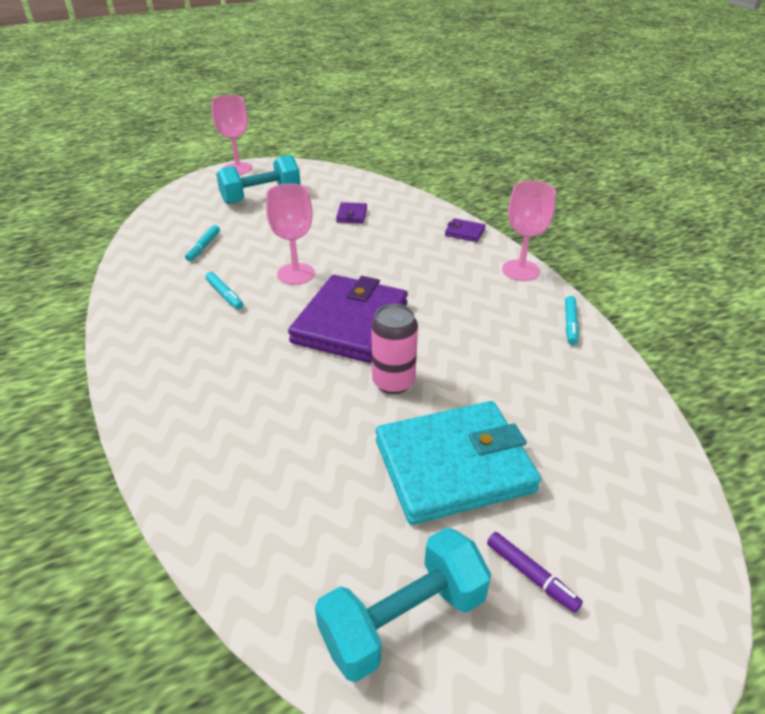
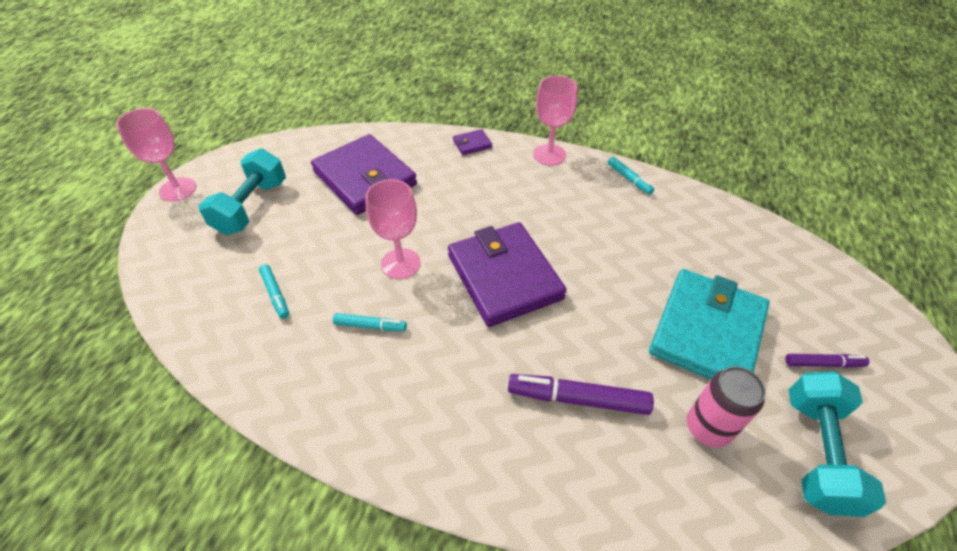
camera: 45 degrees left, 10 degrees up
purple wallet [336,202,367,223] -> purple wallet [311,134,417,215], size x2.47
pink can [371,304,418,394] -> pink can moved to [687,366,765,448]
none -> purple marker [508,374,654,415]

